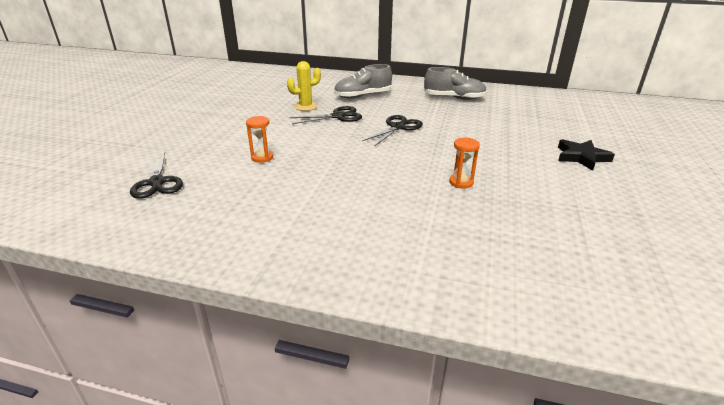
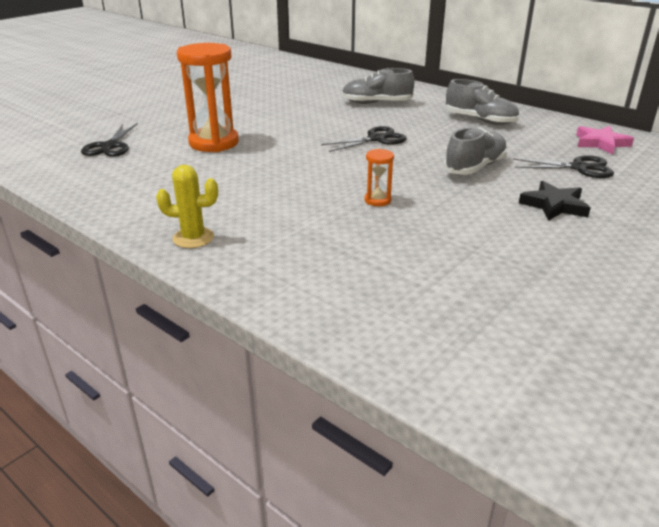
camera: 25 degrees right, 0 degrees up
orange hourglass [246,116,273,163] -> orange hourglass [177,43,239,152], size x2.23
yellow cactus [287,61,321,111] -> yellow cactus moved to [156,165,218,248]
black scissors [289,106,362,124] -> black scissors moved to [513,155,614,178]
none -> grey shoe [444,127,508,175]
none -> pink star [576,126,634,154]

